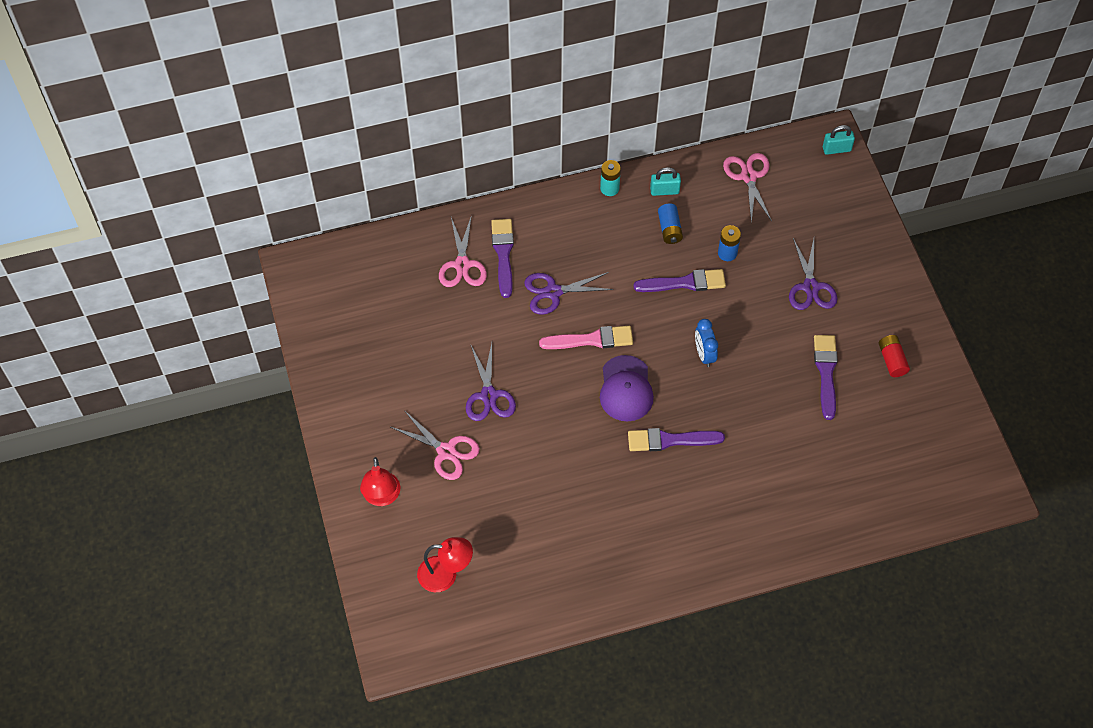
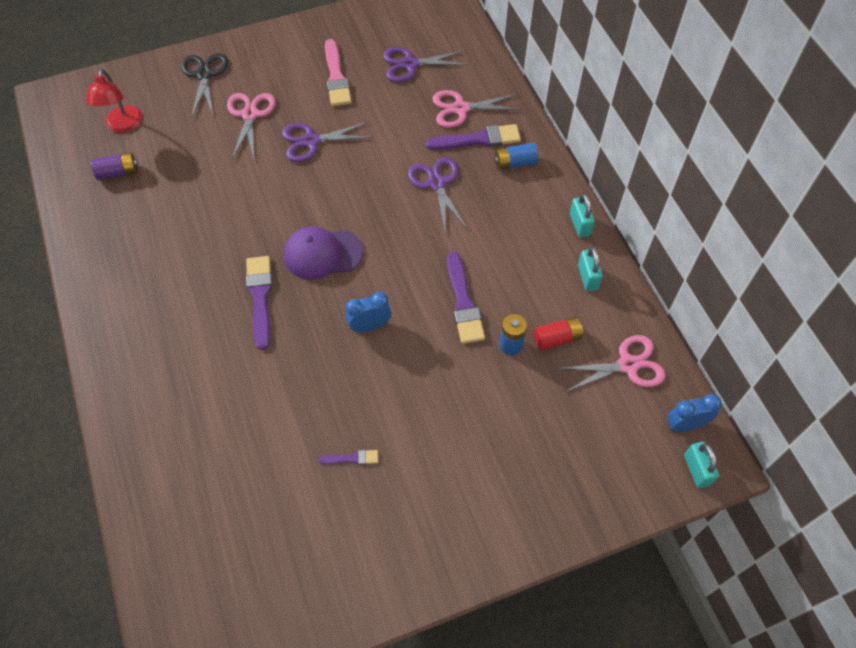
camera: 85 degrees right, 0 degrees up
red lamp [360,457,401,506] -> black scissors [181,53,228,118]
pink scissors [391,410,480,480] -> pink scissors turned 150 degrees clockwise [227,93,276,159]
pink brush [539,326,633,349] -> pink brush moved to [325,39,352,106]
turquoise battery [600,160,621,196] -> turquoise padlock [570,193,595,238]
blue battery [658,204,683,244] -> blue battery moved to [494,143,538,170]
purple scissors [789,238,838,310] -> purple scissors moved to [383,47,469,82]
purple brush [814,335,838,420] -> purple brush [319,450,378,465], size x0.51
red battery [879,335,910,377] -> red battery moved to [533,317,583,351]
none -> purple battery [91,152,138,180]
none -> blue clock [667,394,722,432]

